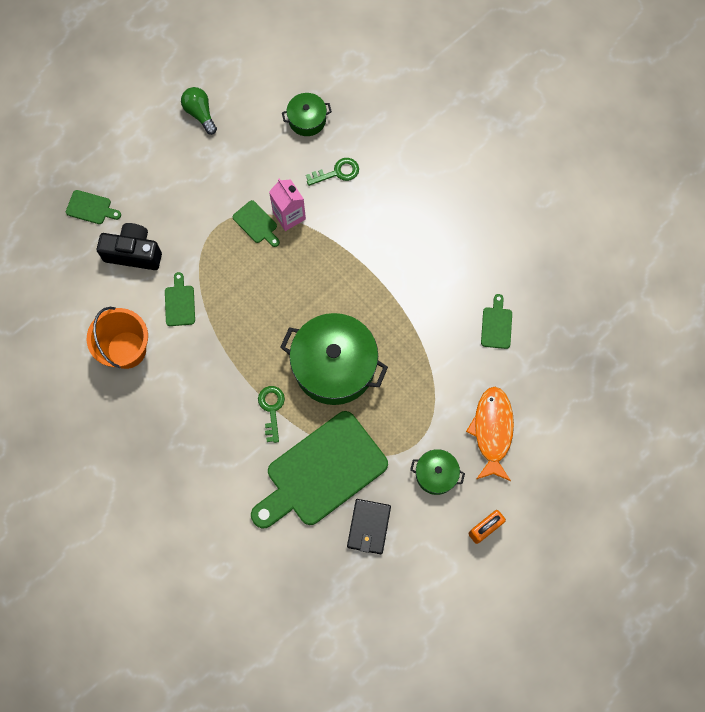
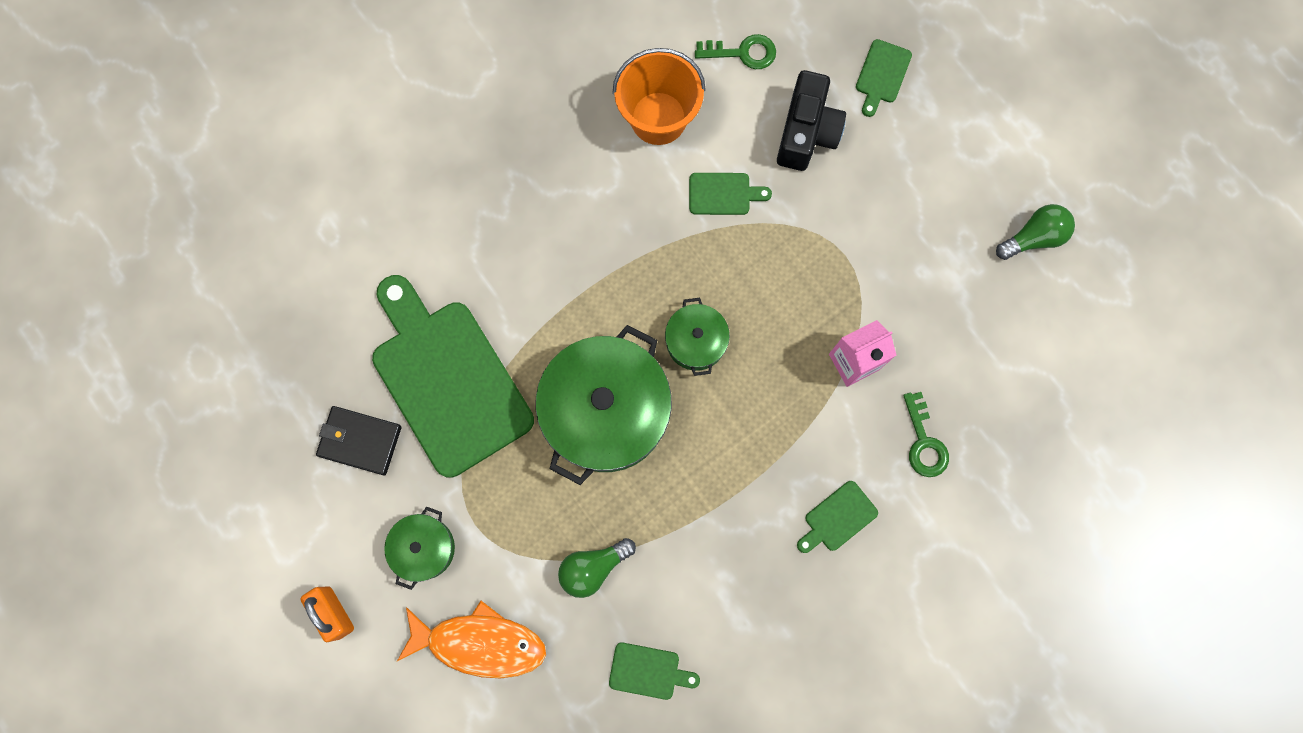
camera: 95 degrees right, 5 degrees up
green cutting board [233,200,280,247] -> green cutting board moved to [797,481,878,553]
green key [258,386,285,443] -> green key moved to [695,34,776,69]
green pot [282,93,332,136] -> green pot moved to [665,298,730,376]
none -> green light bulb [558,538,636,598]

